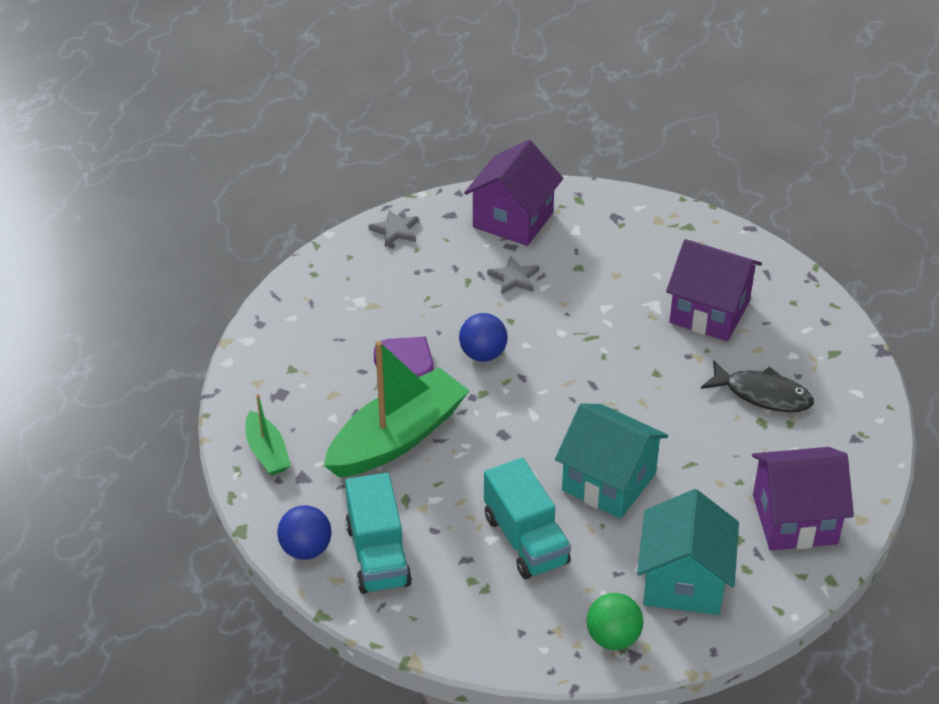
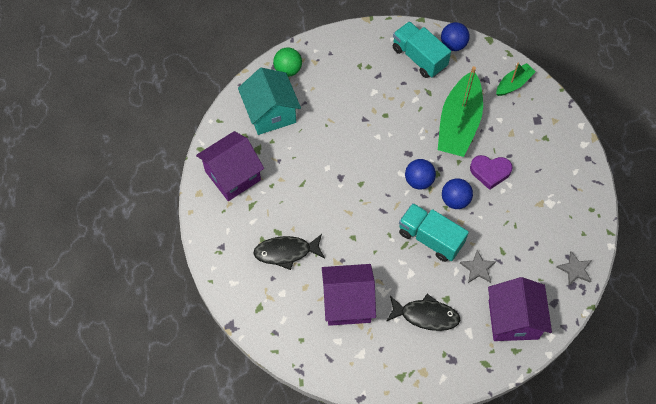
camera: 150 degrees right, 20 degrees up
green boat [246,394,291,476] -> green boat turned 105 degrees clockwise [496,63,536,96]
turquoise truck [484,458,571,579] -> turquoise truck moved to [399,203,469,262]
turquoise house [555,403,668,519] -> none
none -> black fish [386,294,460,331]
none -> blue ball [405,159,436,190]

